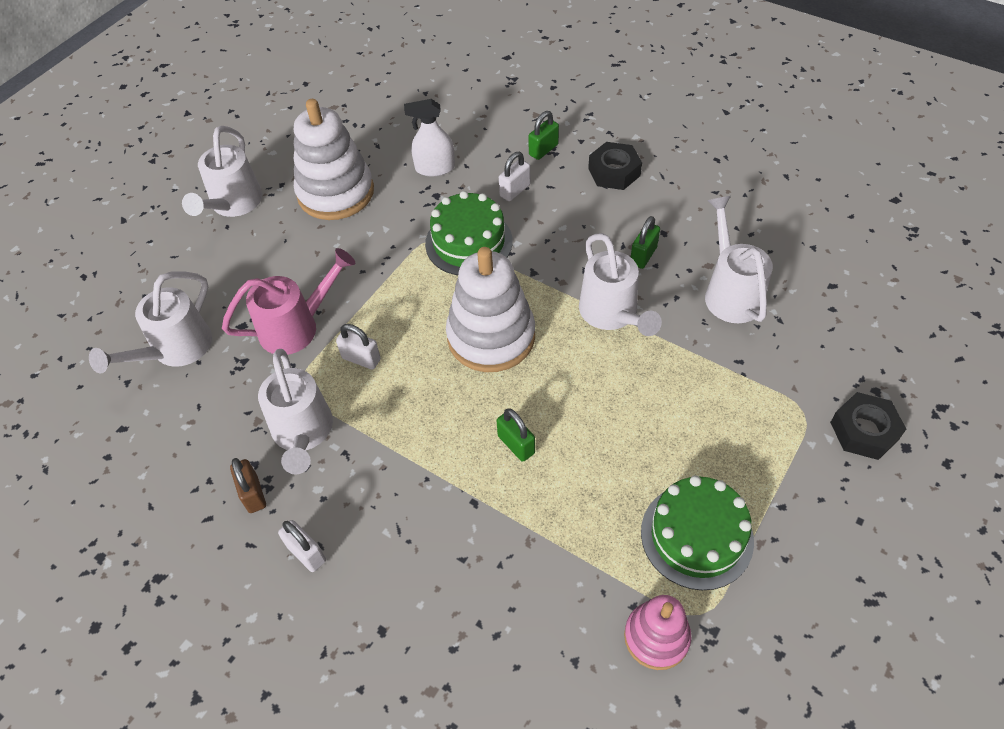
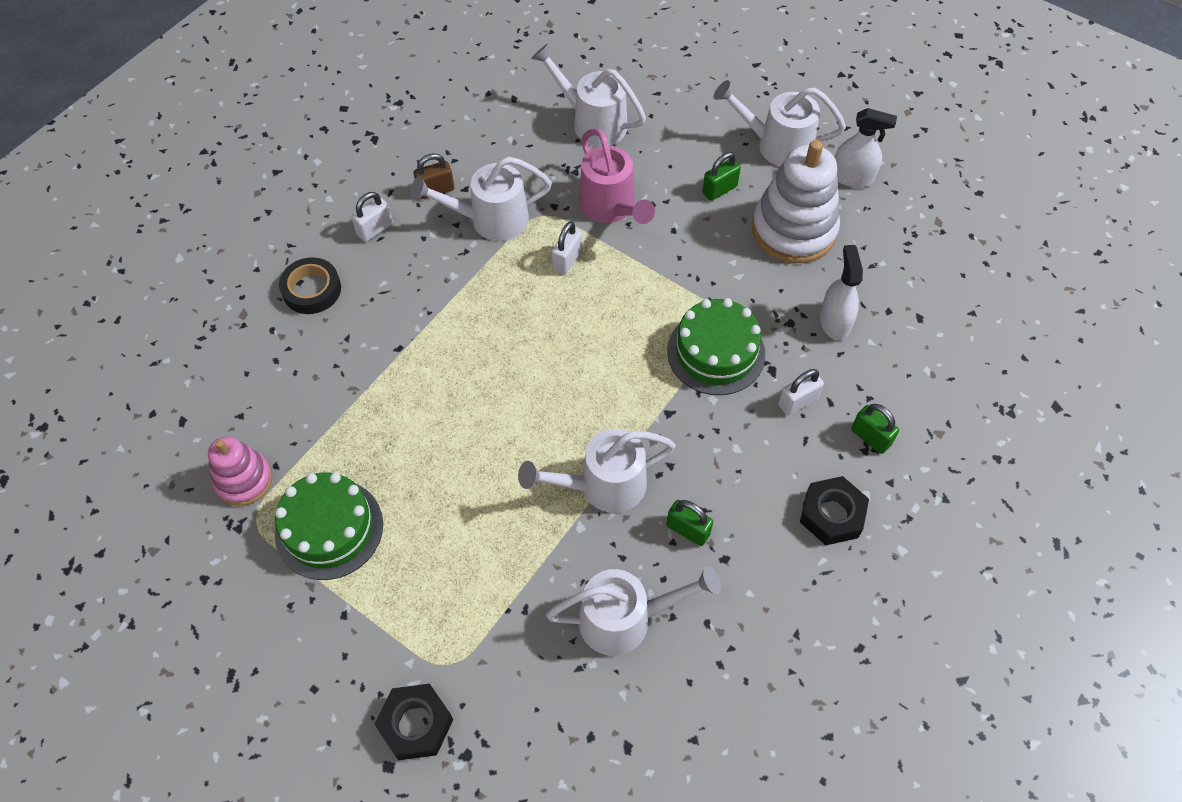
camera: 90 degrees right, 5 degrees up
white stacking toy [446,247,535,372] -> none
green padlock [497,409,535,462] -> green padlock moved to [702,152,741,201]
white padlock [499,152,530,201] -> white padlock turned 75 degrees counterclockwise [778,369,824,415]
none -> black tape [279,257,341,314]
none -> white spray bottle [835,108,897,188]

